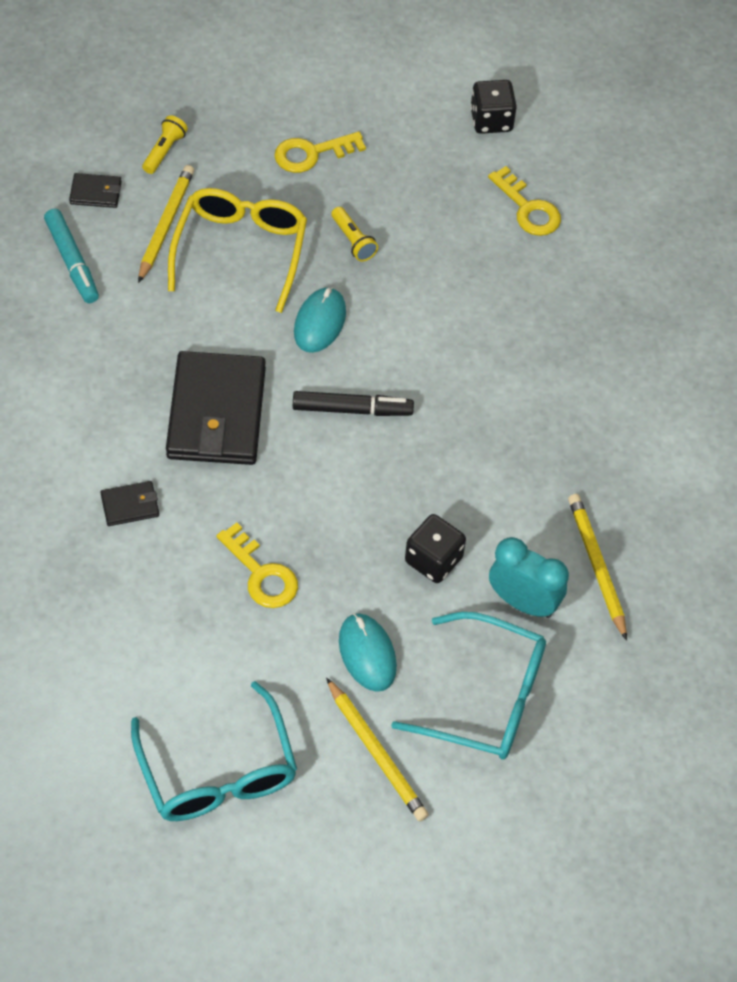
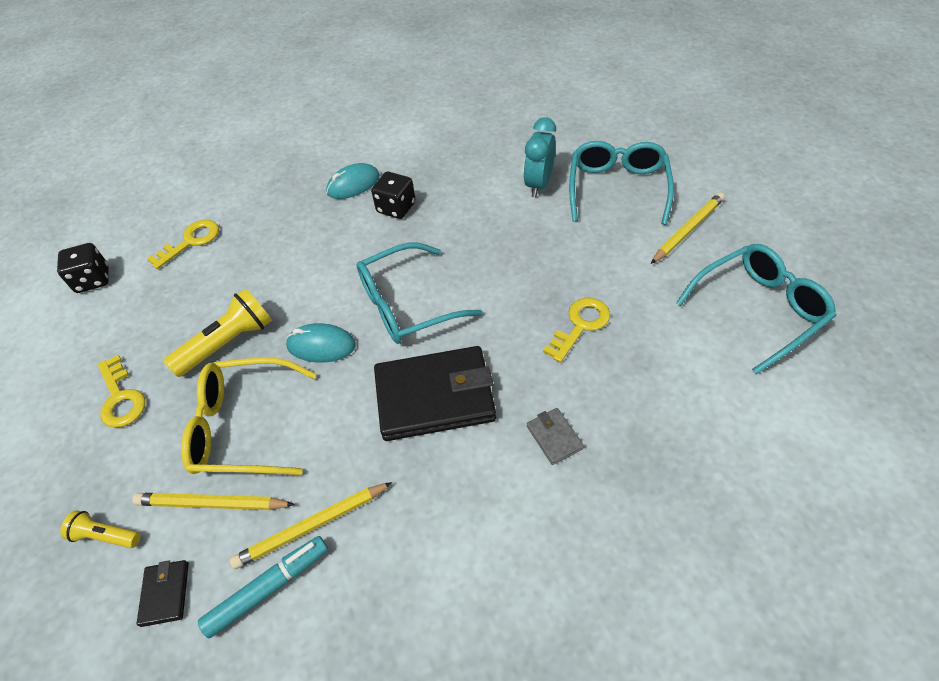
camera: 95 degrees left, 5 degrees down
black wallet [100,481,159,526] -> grey wallet [527,408,584,465]
black marker [293,391,414,416] -> turquoise glasses [357,243,483,344]
yellow flashlight [331,207,378,262] -> yellow flashlight [164,288,272,377], size x1.79
turquoise mouse [339,613,397,692] -> turquoise mouse moved to [326,163,380,199]
black dice [405,514,466,583] -> black dice moved to [371,172,415,219]
yellow pencil [568,494,627,641] -> yellow pencil moved to [230,482,393,569]

